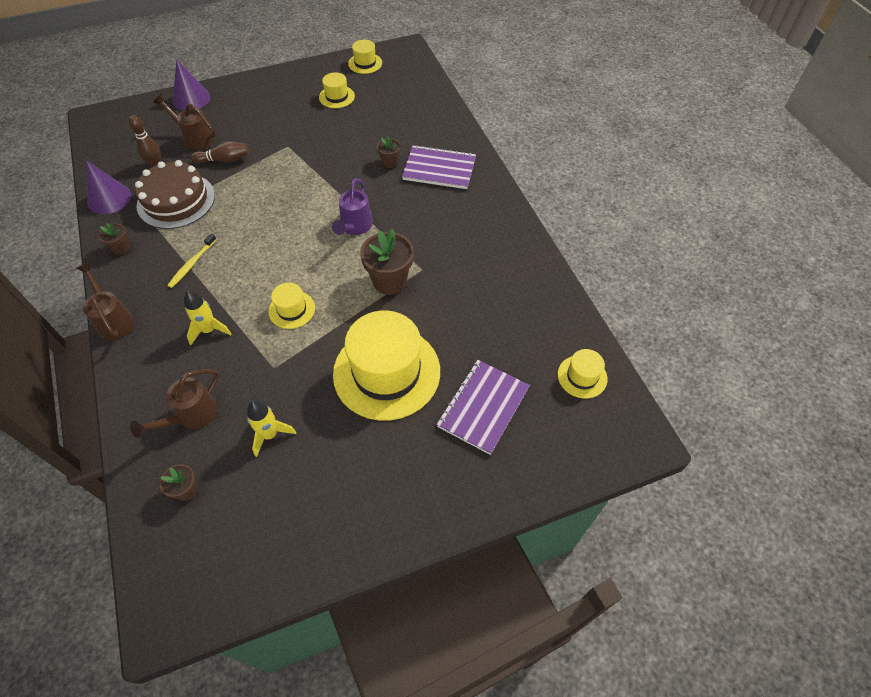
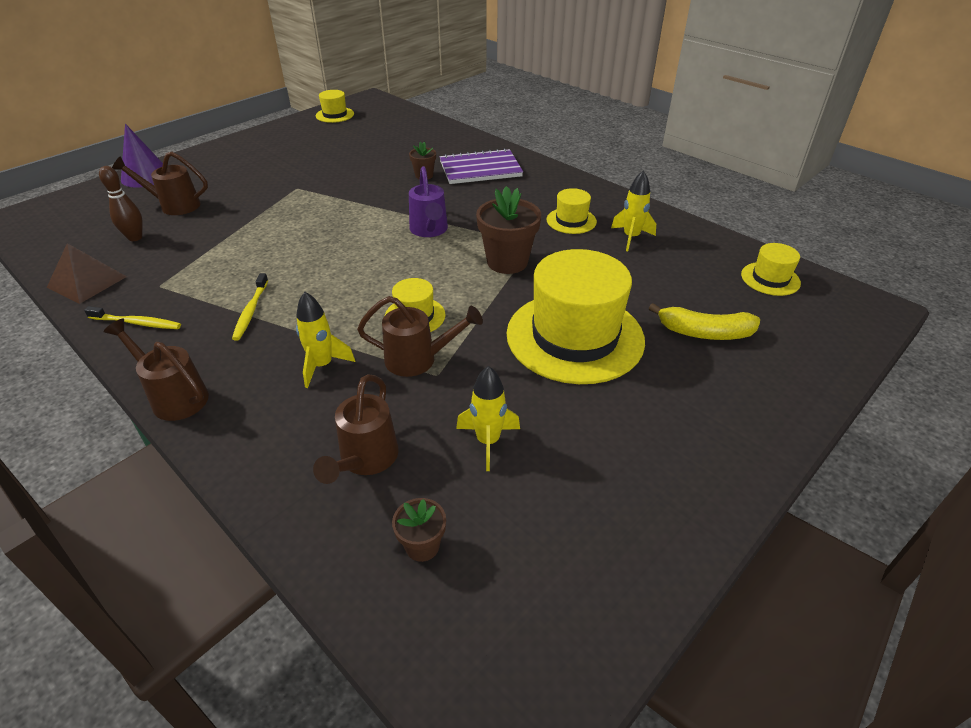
camera: 25 degrees left, 15 degrees down
purple cone [86,161,131,214] -> brown pyramid [47,243,127,304]
brown flower pot [98,223,130,255] -> yellow toothbrush [84,306,181,329]
brown cake [135,160,215,229] -> none
brown bowling pin [191,141,249,164] -> none
yellow hat [319,72,355,108] -> yellow hat moved to [547,188,597,234]
purple notebook [436,360,530,455] -> yellow banana [649,303,760,340]
none -> brown watering can [357,296,483,377]
none -> yellow rocket [611,171,656,251]

